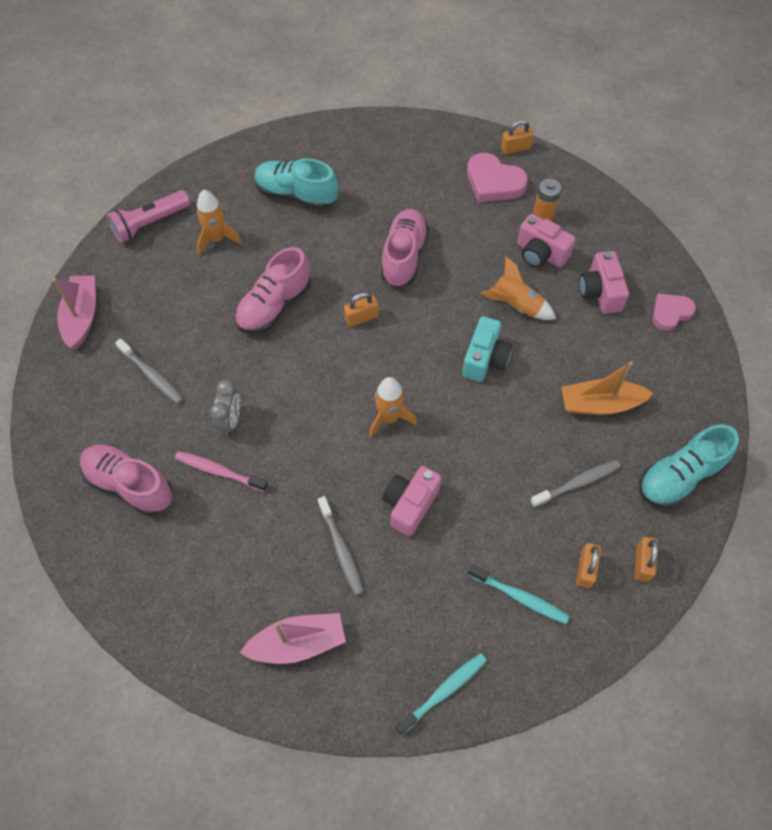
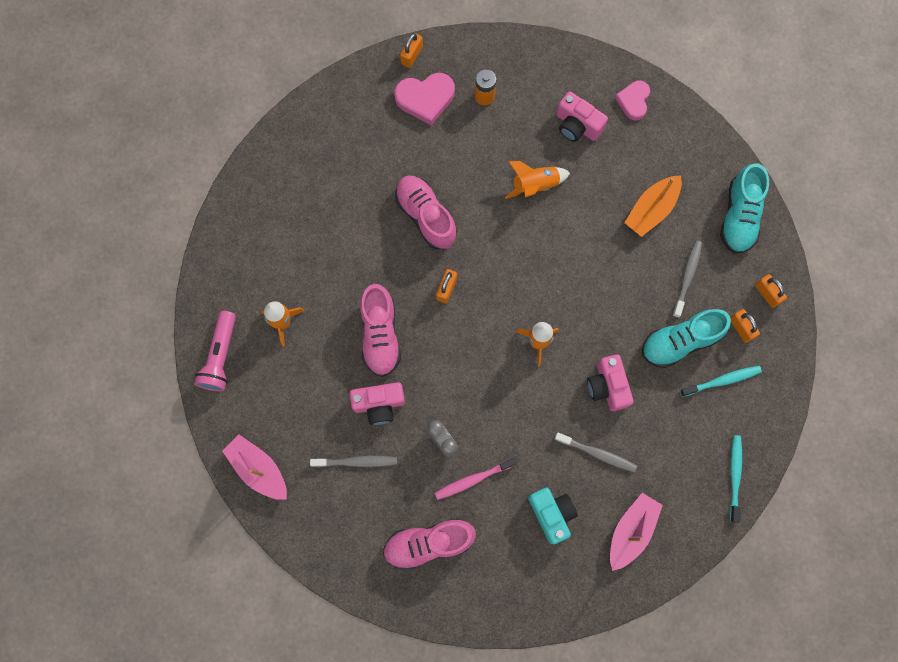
camera: 45 degrees left, 15 degrees up
turquoise shoe [254,159,338,210] -> turquoise shoe moved to [642,309,731,368]
turquoise camera [462,316,512,382] -> turquoise camera moved to [528,488,578,544]
pink camera [517,214,576,268] -> pink camera moved to [350,382,405,425]

